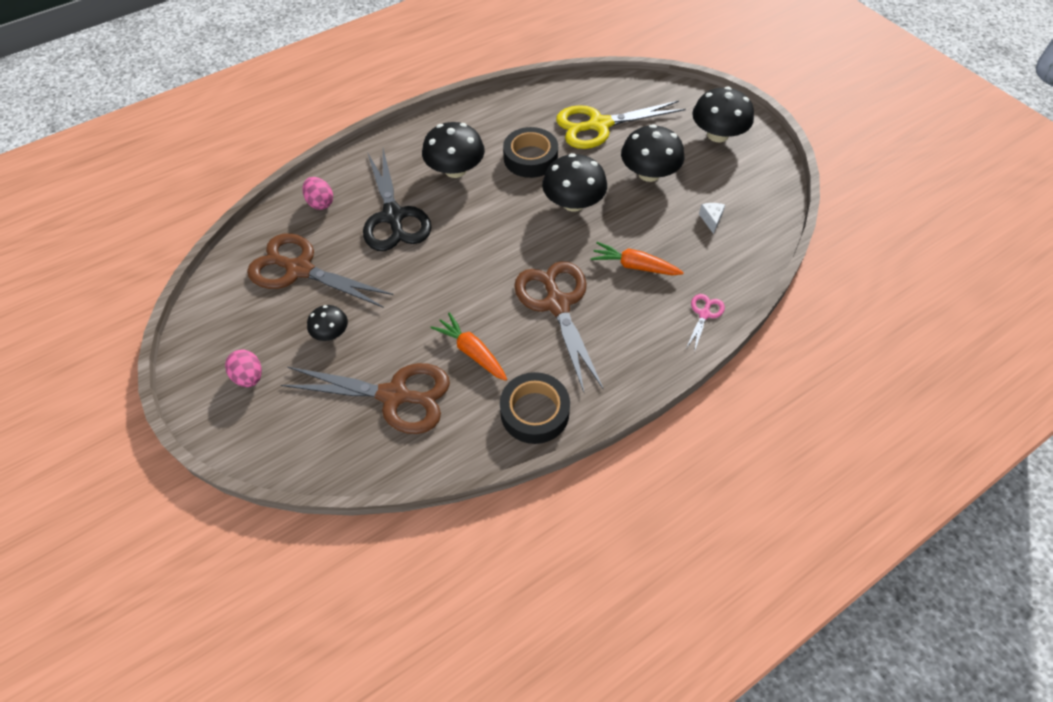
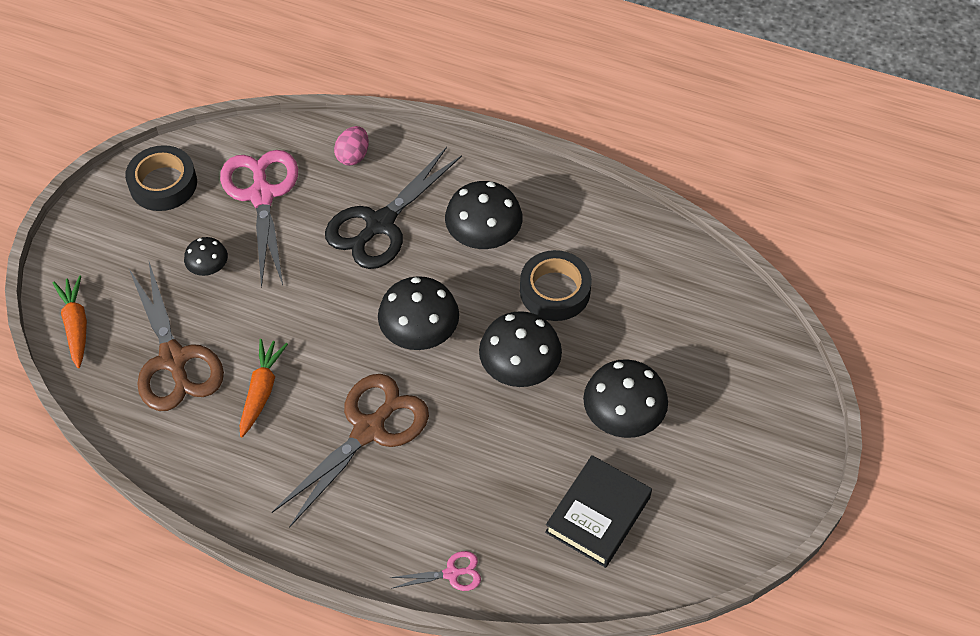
camera: 55 degrees right, 0 degrees up
pink egg [225,349,262,387] -> none
brown scissors [247,233,393,308] -> pink scissors [220,150,298,288]
black tape [500,372,570,444] -> black tape moved to [125,145,197,211]
yellow scissors [556,101,686,149] -> none
orange carrot [591,242,684,275] -> orange carrot moved to [53,276,87,368]
black mushroom [693,87,754,142] -> black mushroom moved to [378,276,459,350]
white cheese [699,203,725,234] -> black book [545,455,652,568]

